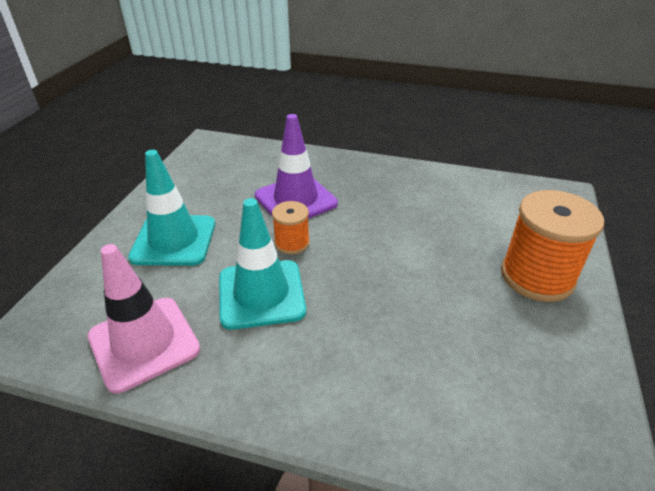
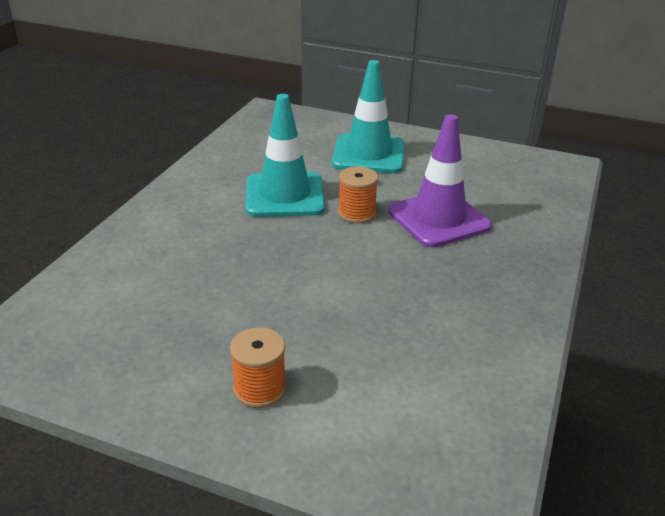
camera: 95 degrees right, 5 degrees down
pink traffic cone [88,244,200,394] -> none
orange spool [501,190,604,302] -> orange spool [230,327,286,408], size x0.53

